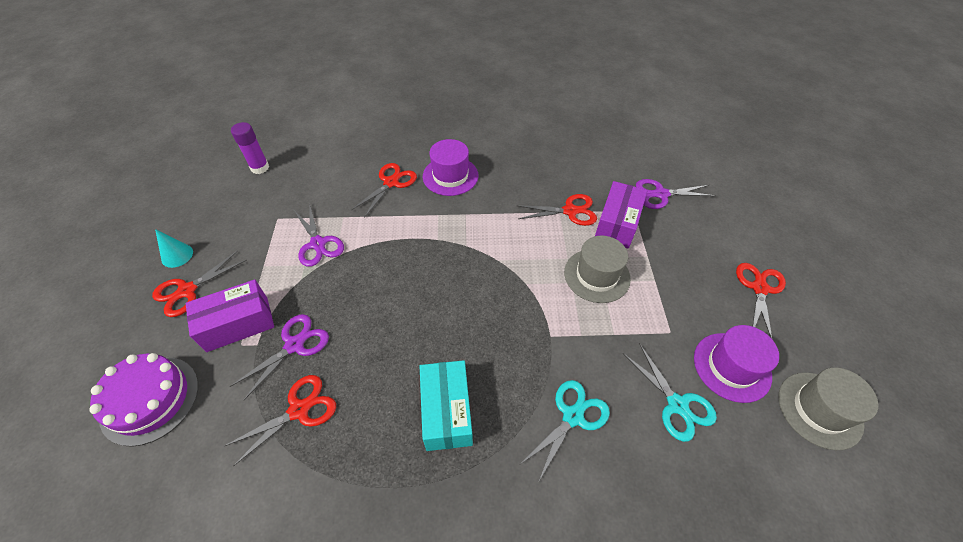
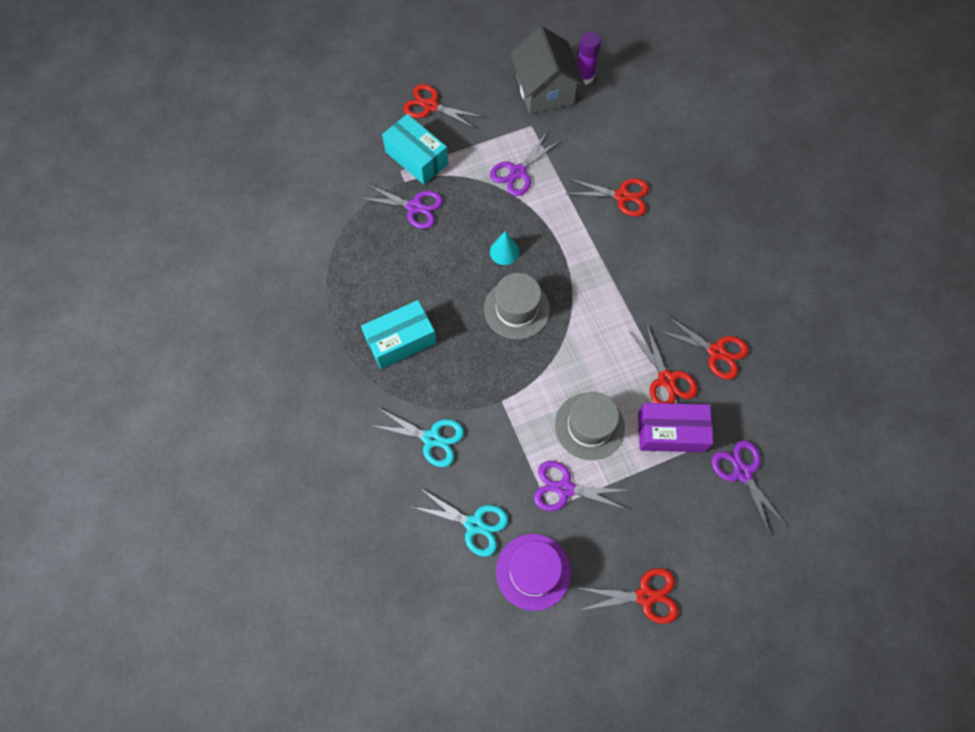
camera: 70 degrees right, 15 degrees up
purple cake [89,353,198,447] -> none
turquoise cone [155,229,193,268] -> turquoise cone moved to [490,231,519,265]
purple box [186,280,274,352] -> turquoise box [382,114,448,185]
red scissors [223,375,336,467] -> red scissors moved to [657,315,749,379]
purple hat [423,139,479,196] -> none
turquoise scissors [623,343,717,442] -> turquoise scissors turned 105 degrees counterclockwise [410,488,508,557]
grey hat [778,367,879,450] -> grey hat moved to [484,273,550,339]
none -> grey house [510,26,585,114]
none -> purple scissors [534,461,630,511]

